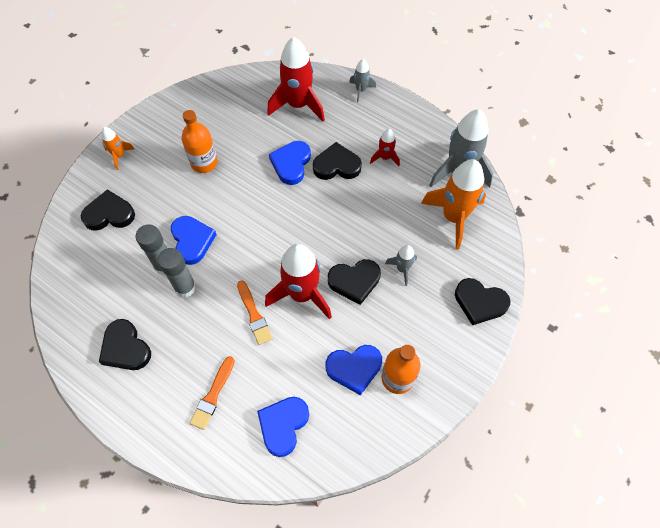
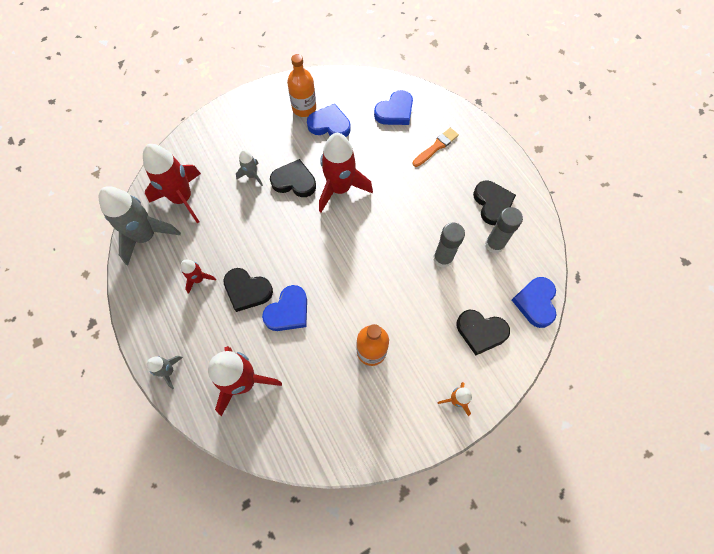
camera: 155 degrees left, 5 degrees up
grey glue stick [158,248,196,297] -> grey glue stick moved to [485,207,523,253]
blue heart [171,216,217,265] -> blue heart moved to [512,277,557,328]
orange brush [237,280,273,345] -> none
orange rocket [421,159,486,249] -> red rocket [143,144,201,223]
black heart [455,278,511,325] -> none

